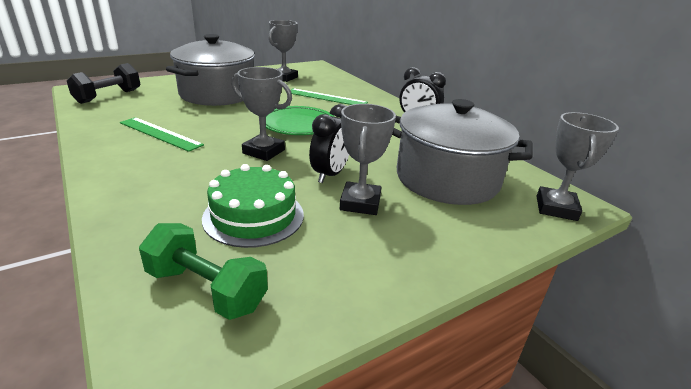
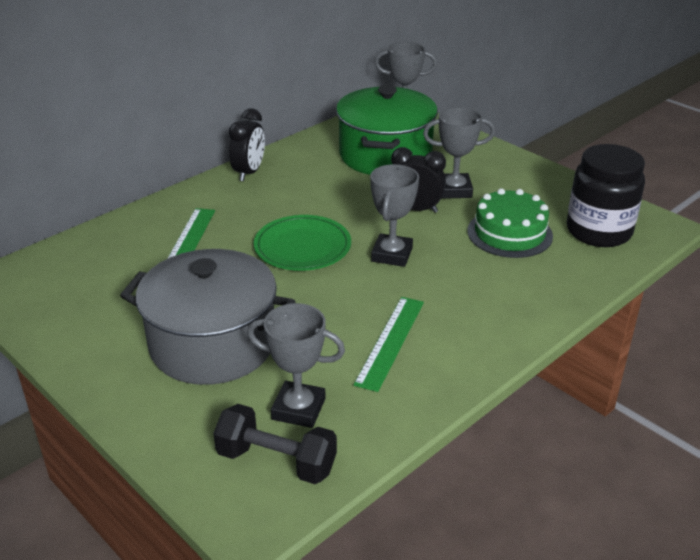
camera: 100 degrees left, 5 degrees up
green dumbbell [139,223,268,320] -> black jar [567,144,645,247]
grey trophy [268,20,298,82] -> grey trophy moved to [247,303,345,428]
grey pot [392,99,533,205] -> green pot [336,85,438,175]

